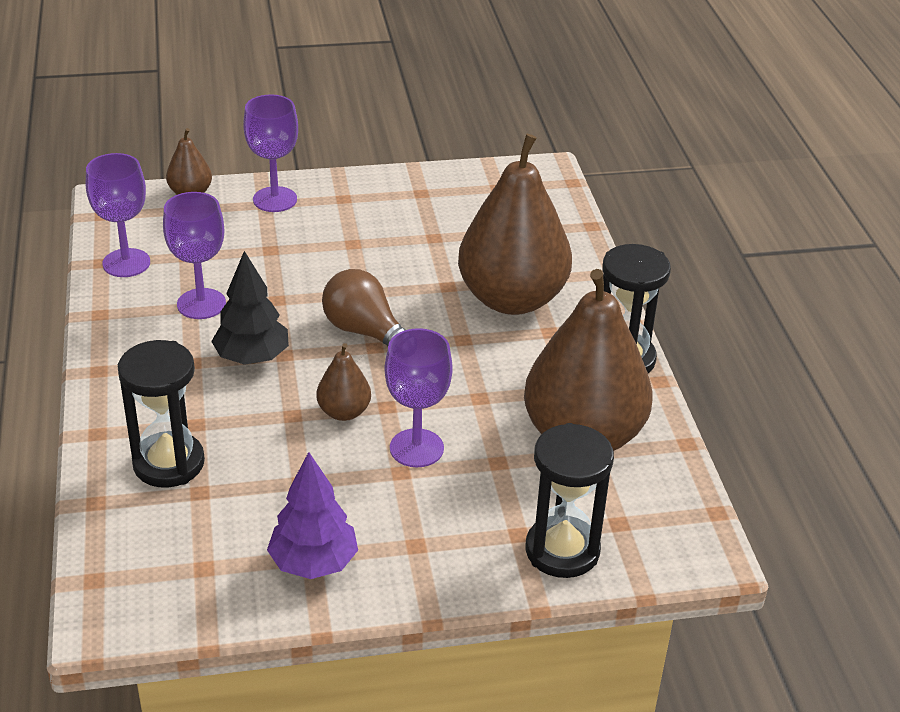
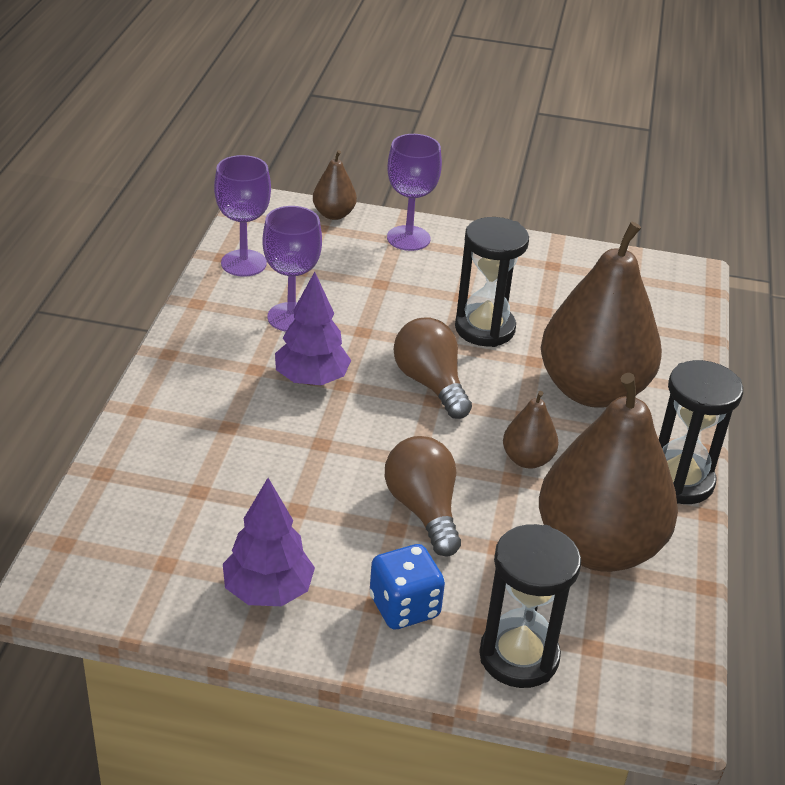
camera: 20 degrees right, 0 degrees up
black hourglass [118,340,205,488] -> black hourglass moved to [455,217,529,347]
black tree [211,251,289,365] -> purple tree [275,272,351,385]
brown pear [316,343,371,421] -> brown pear moved to [503,391,558,469]
purple goblet [384,328,453,467] -> brown light bulb [385,436,461,557]
none -> blue dice [370,544,445,629]

